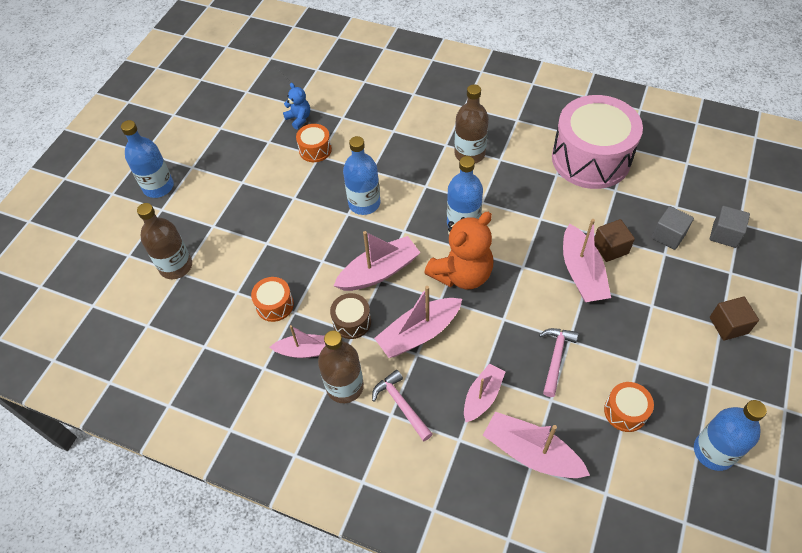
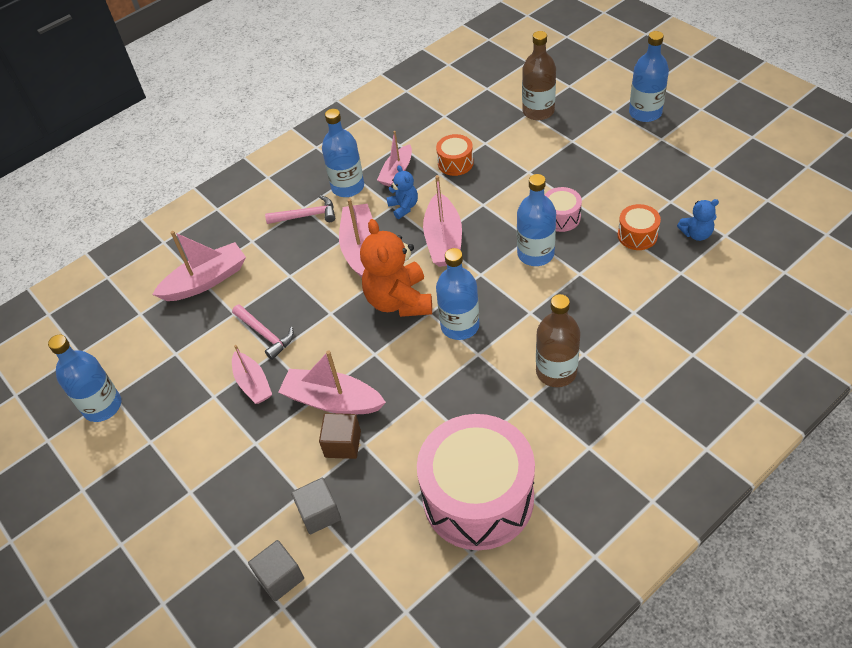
camera: 120 degrees right, 5 degrees down
brown bottle [318,330,364,403] -> blue bottle [322,109,364,197]
brown drum [330,293,371,339] -> blue teddy bear [387,165,418,219]
pink boat [464,363,506,422] -> pink boat moved to [232,345,272,404]
orange drum [604,382,654,432] -> none
brown cube [710,297,759,341] -> none
none -> pink drum [545,187,582,232]

